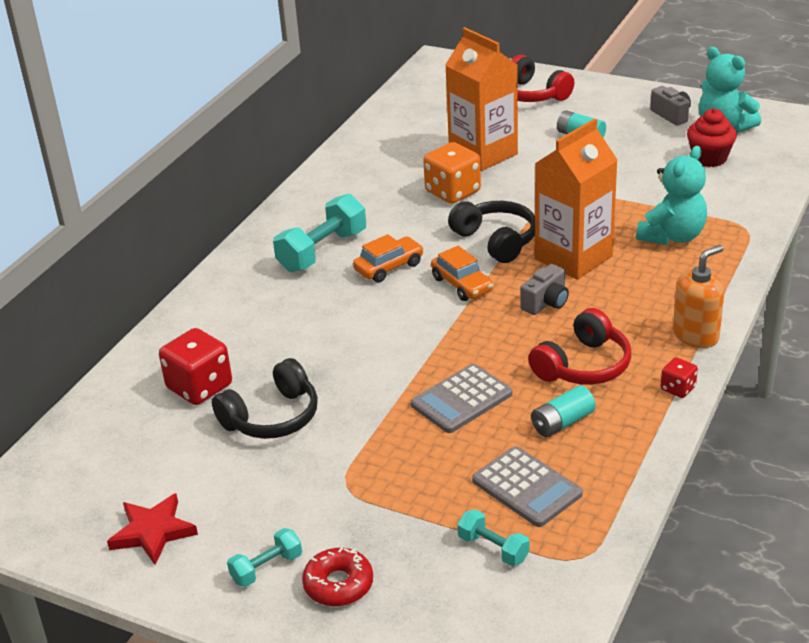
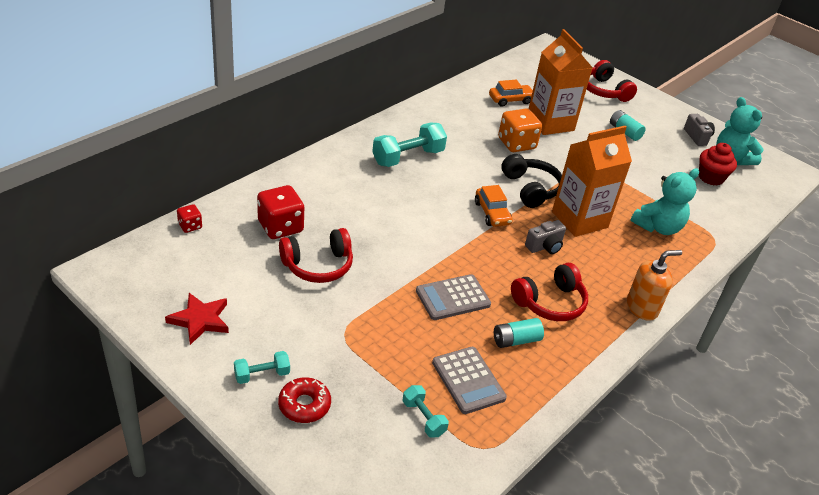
camera: 10 degrees right, 5 degrees up
black headphones [212,358,318,439] -> red headphones [279,228,353,283]
orange car [353,234,424,282] -> orange car moved to [489,80,533,107]
red dice [661,357,698,398] -> red dice moved to [177,204,202,233]

